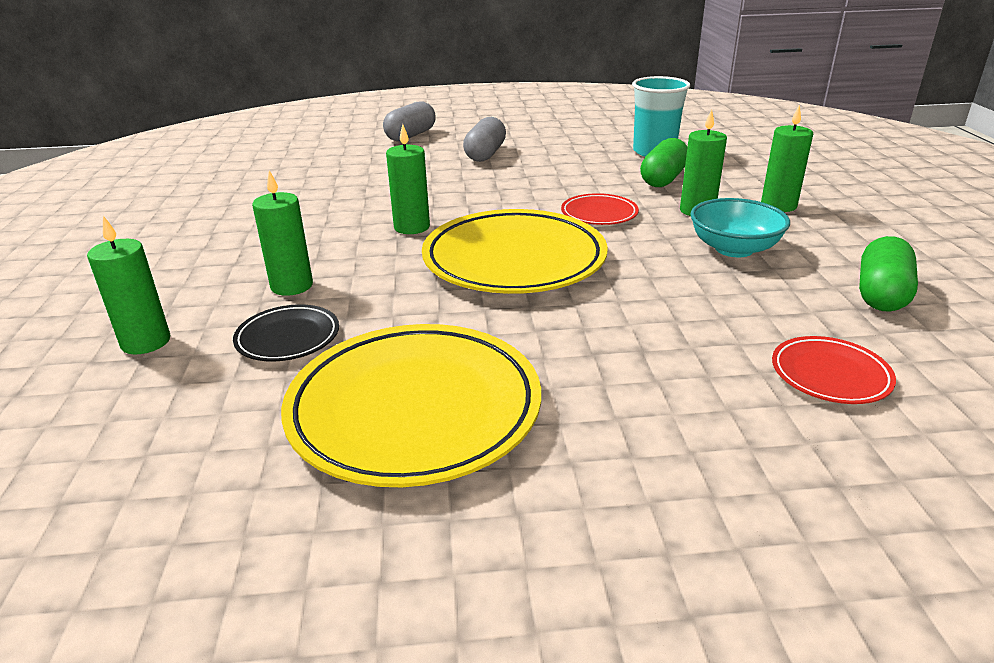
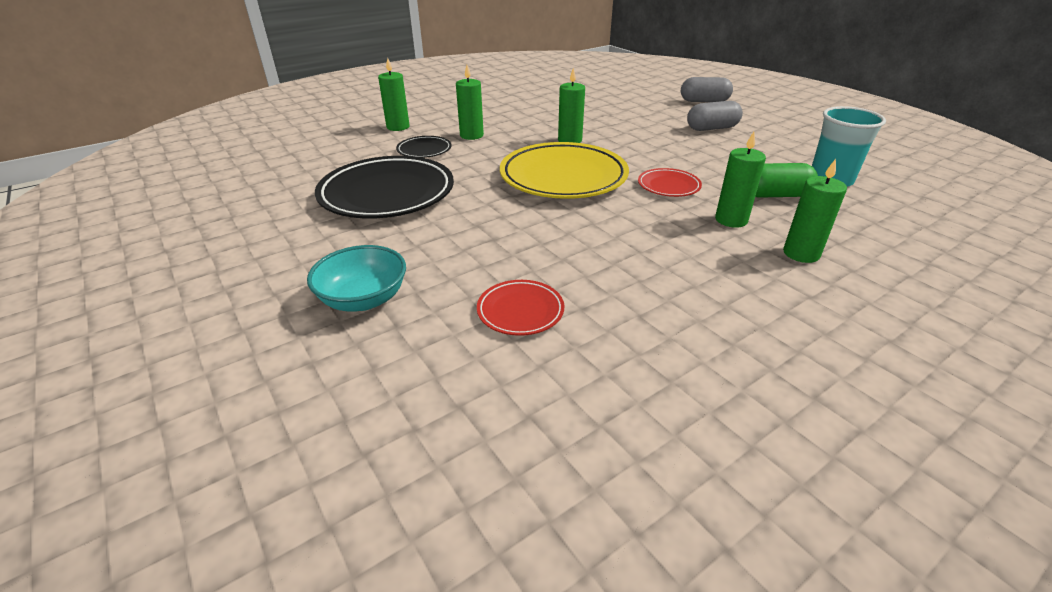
camera: 60 degrees right, 5 degrees up
yellow plate [281,324,541,487] -> black plate [315,156,454,218]
turquoise bowl [690,198,790,257] -> turquoise bowl moved to [307,245,406,311]
green capsule [859,236,918,312] -> none

